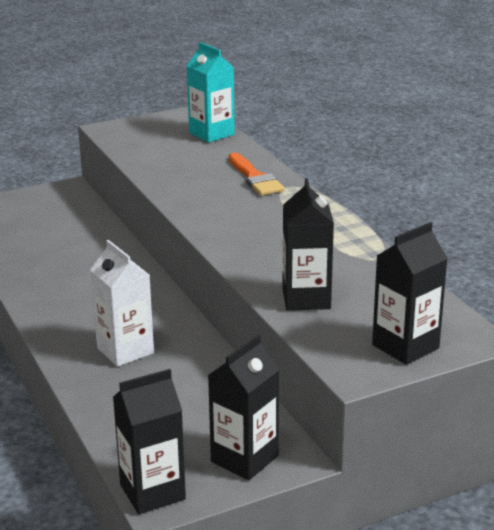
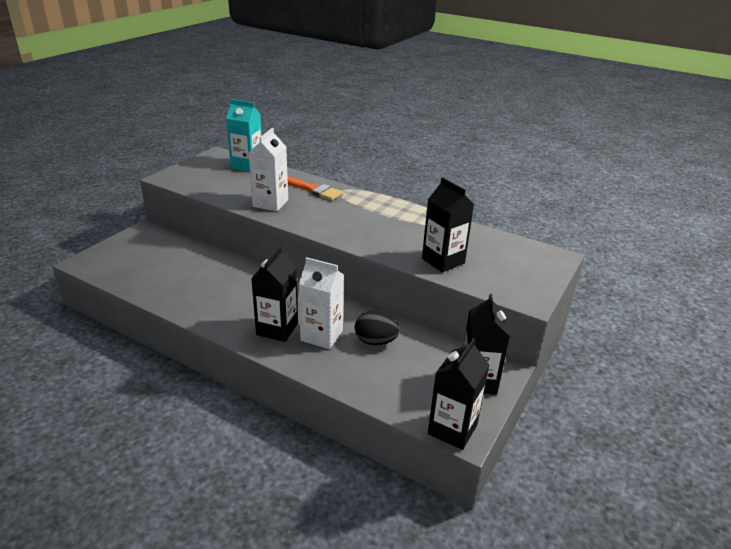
camera: 35 degrees left, 5 degrees up
black carton [372,222,448,365] -> black carton moved to [251,247,298,342]
none -> white carton [248,128,288,211]
none -> black egg [355,311,400,345]

